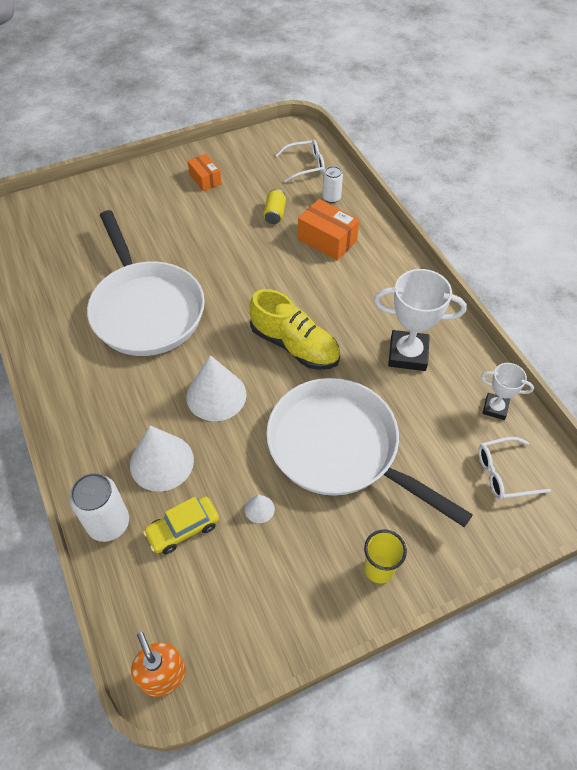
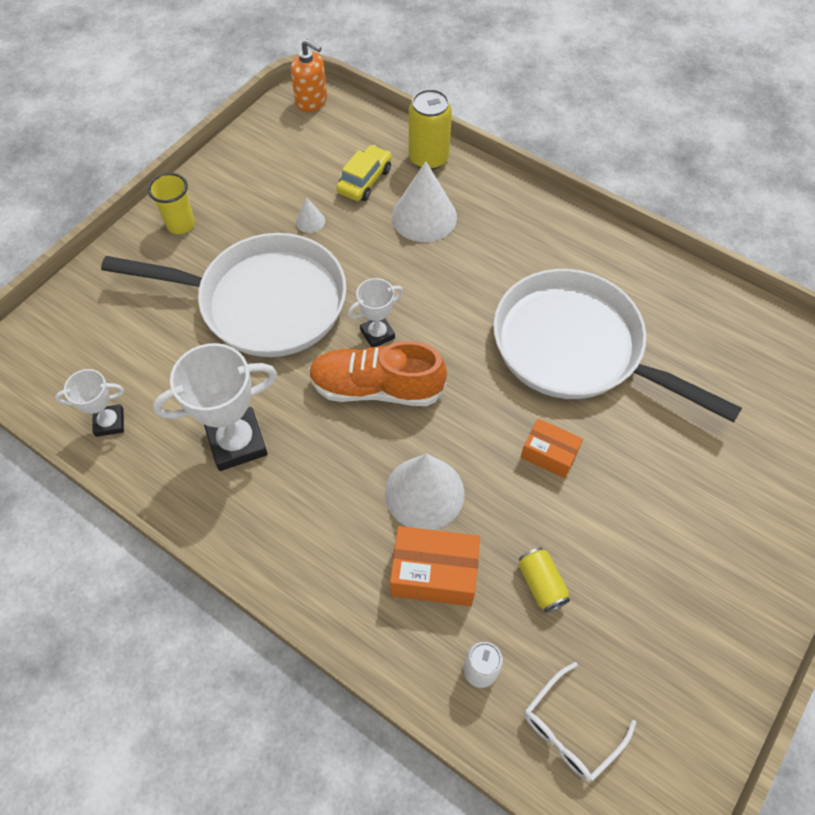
camera: 150 degrees right, 5 degrees up
white can [70,473,129,542] -> yellow can [409,89,452,170]
white cone [186,355,247,421] -> white cone moved to [385,454,464,530]
orange box [188,154,222,191] -> orange box moved to [521,418,583,478]
yellow shoe [250,289,340,370] -> orange shoe [309,341,447,406]
white glasses [478,437,551,500] -> none
none -> white trophy [348,278,403,347]

